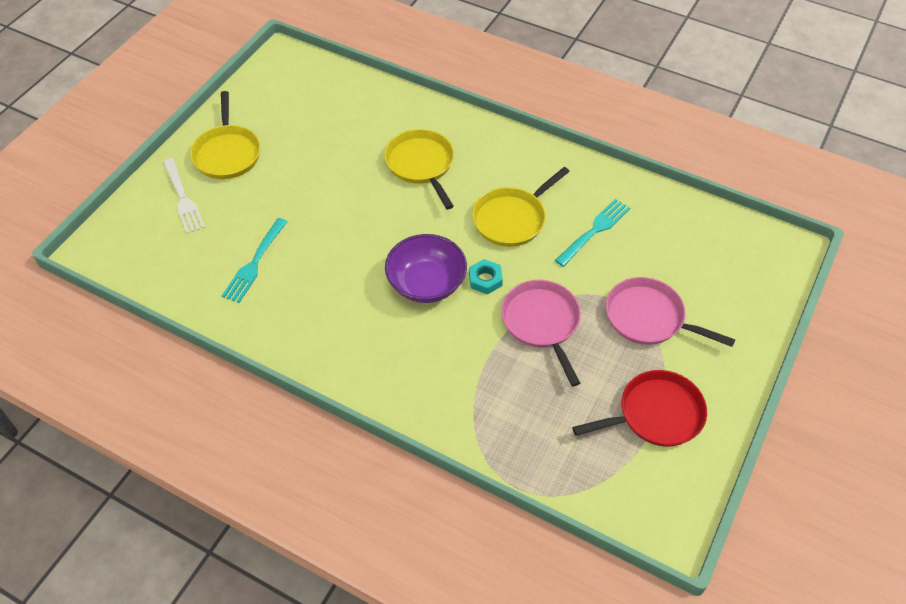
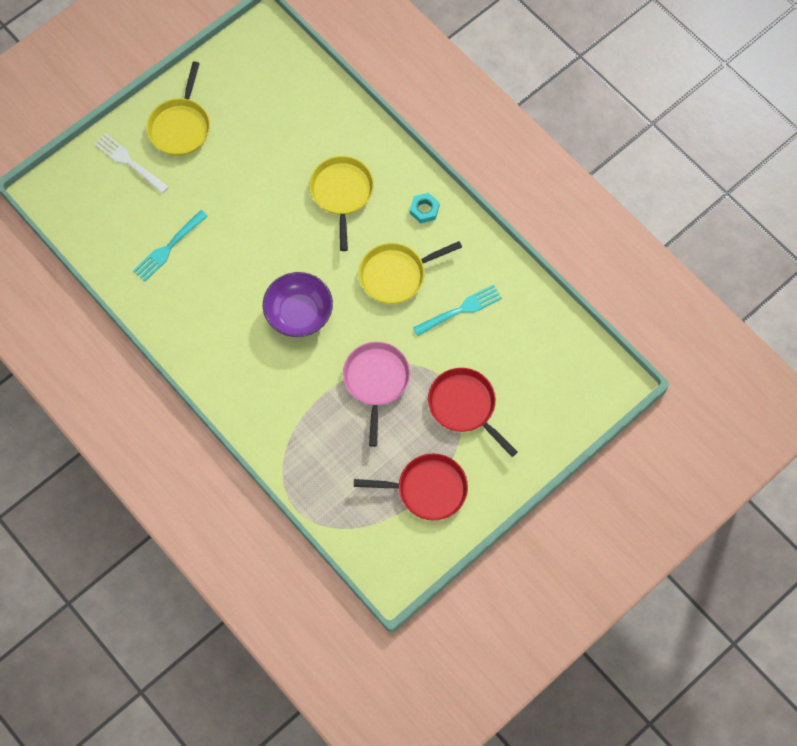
camera: 20 degrees right, 15 degrees up
white fork [163,158,205,234] -> white fork turned 135 degrees clockwise [94,133,169,194]
turquoise nut [469,259,503,295] -> turquoise nut moved to [410,193,440,223]
pink pan [606,277,735,347] -> red pan [428,368,518,457]

